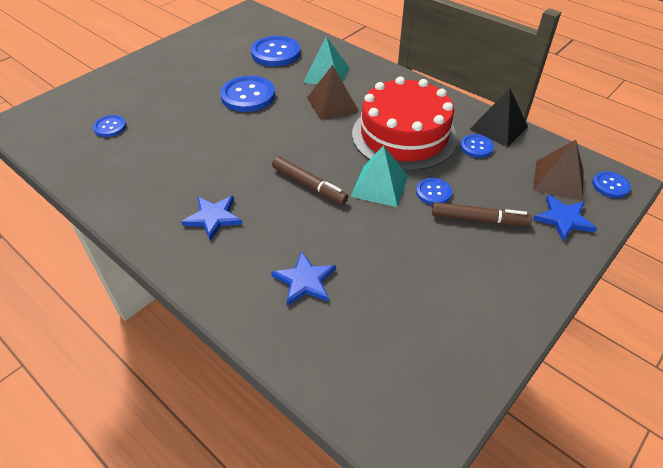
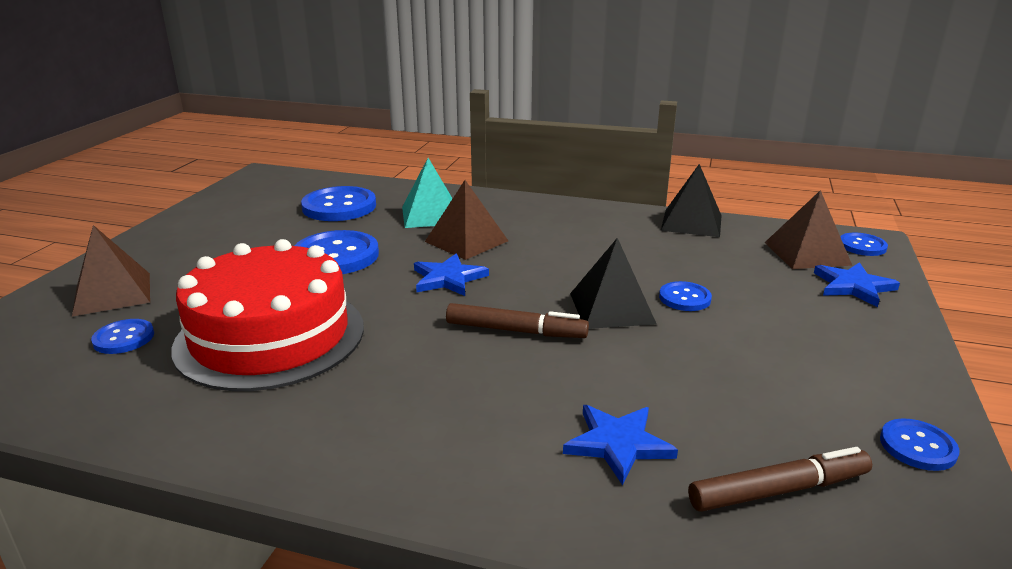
camera: 25 degrees left, 20 degrees down
blue star [181,196,242,241] -> blue star moved to [414,254,489,296]
turquoise pyramid [351,145,408,207] -> black pyramid [570,238,656,329]
red cake [352,77,458,171] -> red cake moved to [171,239,364,391]
brown marker [432,202,532,226] -> brown marker moved to [688,447,872,512]
blue button [460,134,494,158] -> blue button moved to [880,418,960,471]
none -> brown pyramid [72,225,150,317]

